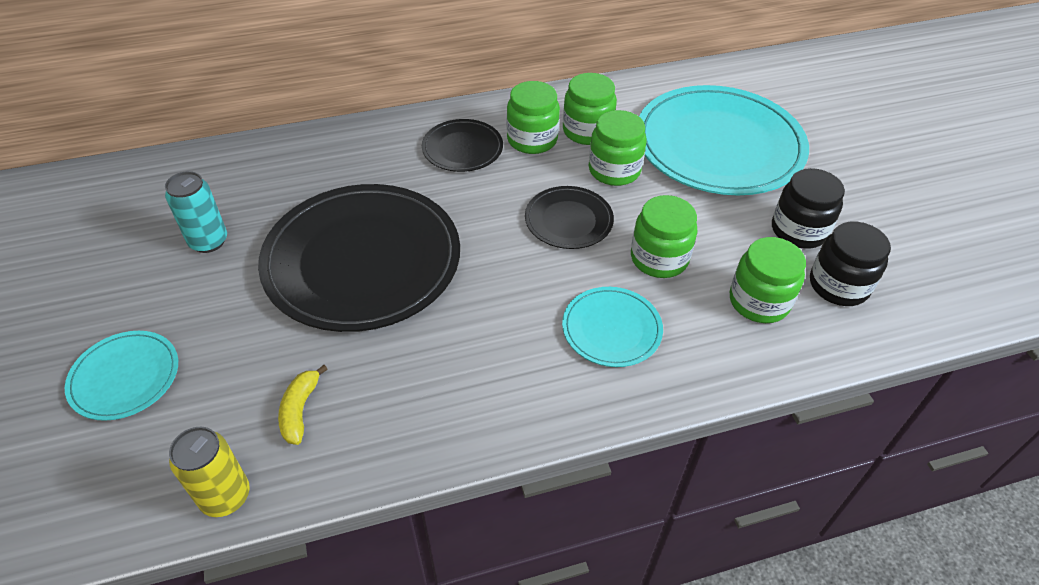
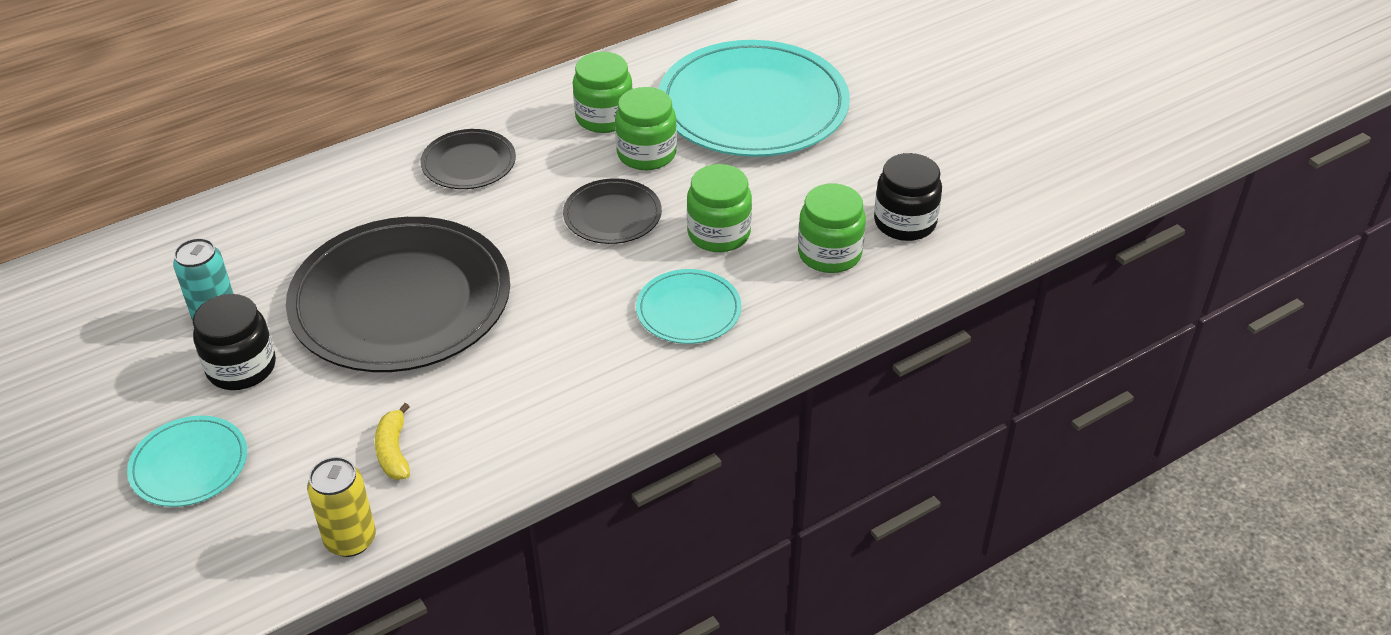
camera: 15 degrees left, 5 degrees down
green jar [507,81,560,154] -> none
black jar [772,168,845,249] -> black jar moved to [193,294,276,390]

